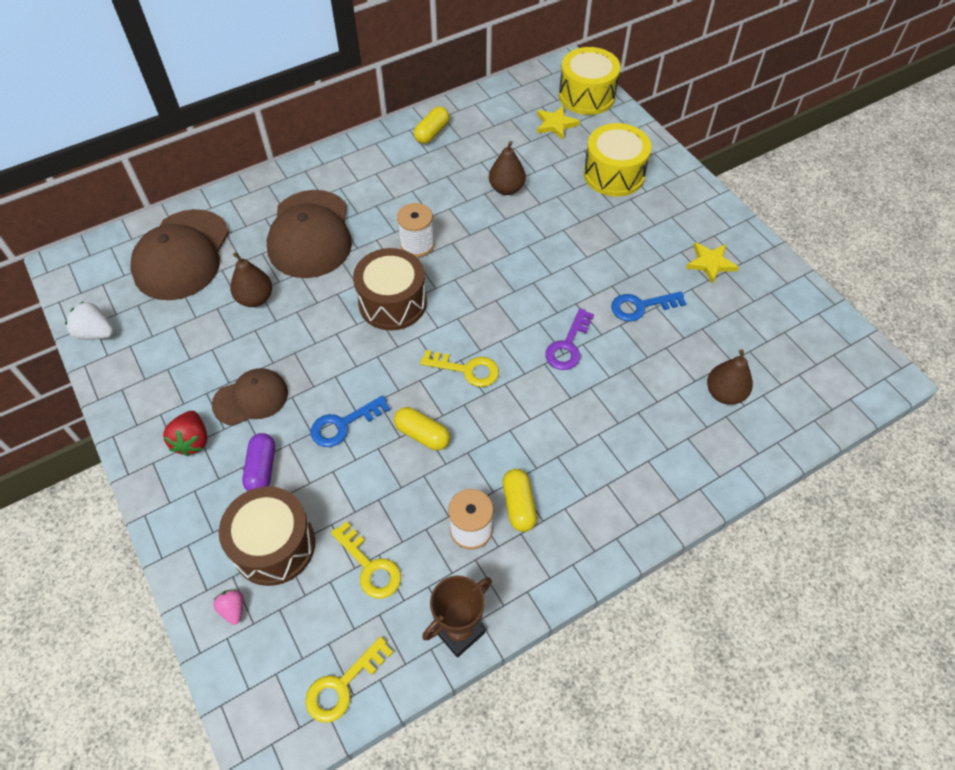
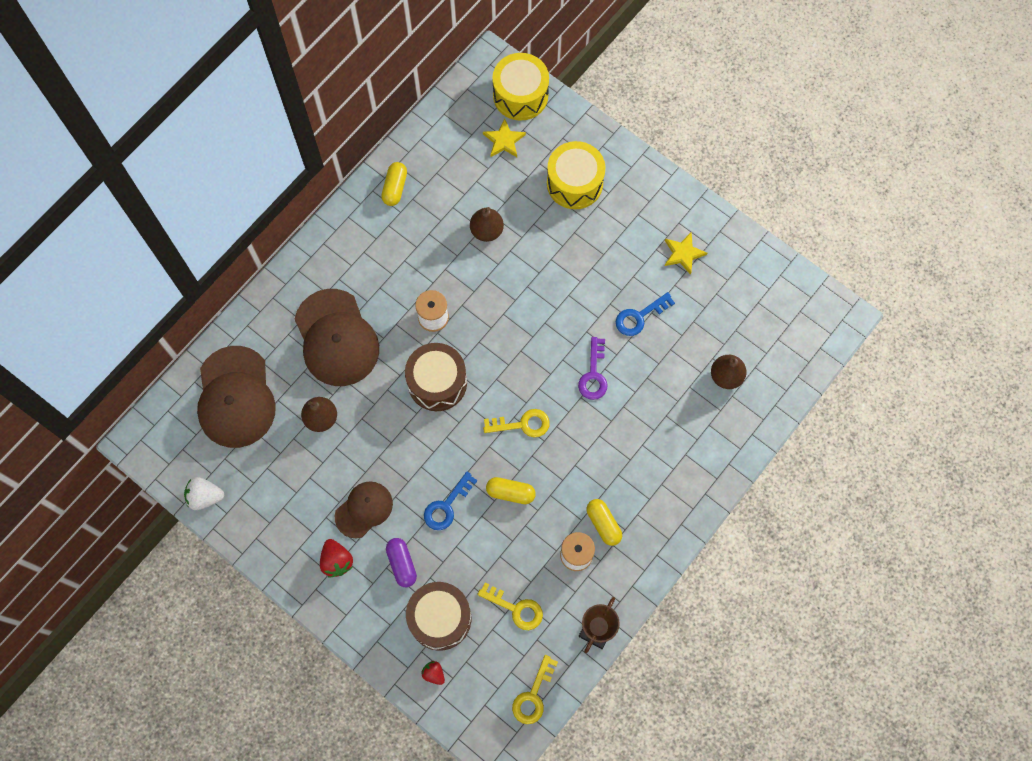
camera: 20 degrees left, 15 degrees up
pink strawberry [213,589,244,625] -> red strawberry [421,661,445,685]

